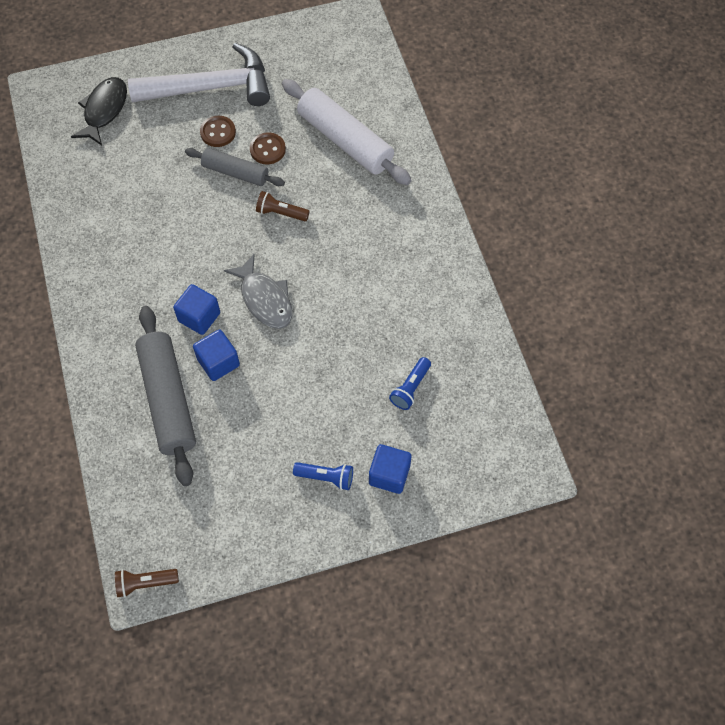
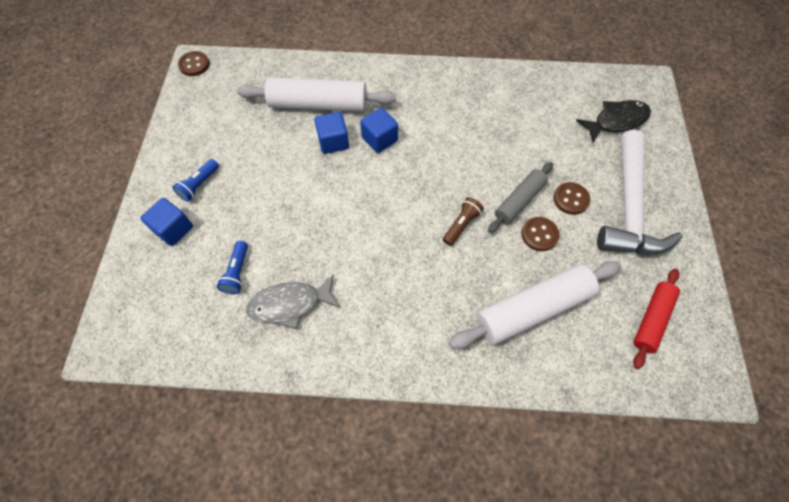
camera: 110 degrees right, 0 degrees up
black fish [71,77,127,146] -> black fish turned 60 degrees counterclockwise [576,100,651,142]
brown flashlight [115,569,179,597] -> brown button [178,51,210,76]
grey rolling pin [135,306,196,486] -> white rolling pin [237,77,396,112]
grey fish [224,254,292,329] -> grey fish moved to [246,274,340,329]
blue flashlight [389,357,431,410] -> blue flashlight turned 135 degrees counterclockwise [217,241,248,294]
none -> red rolling pin [633,269,680,369]

